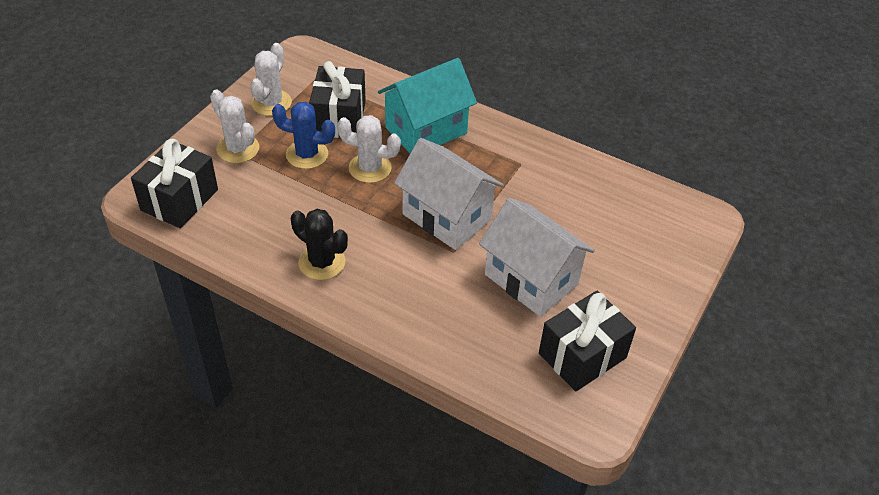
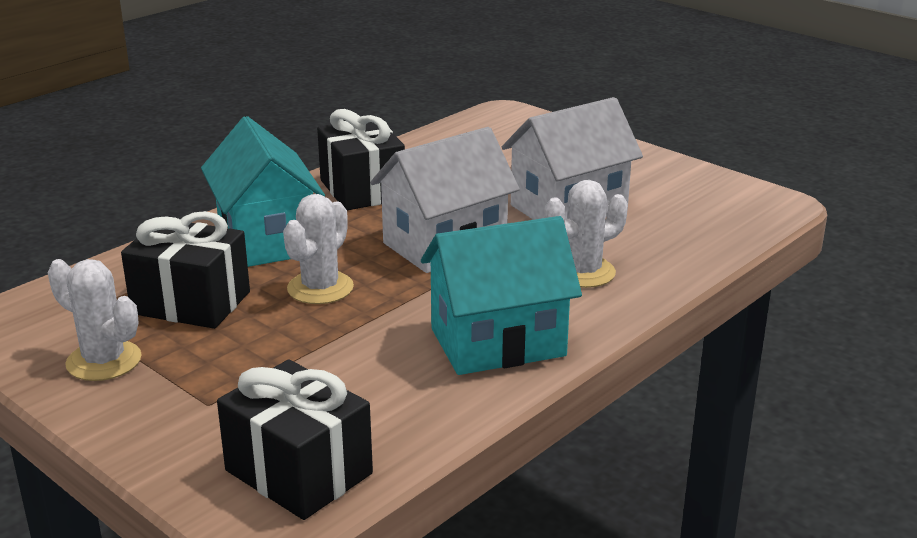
camera: 75 degrees left, 20 degrees down
white cactus [210,90,259,163] -> white cactus moved to [545,180,628,288]
blue cactus [272,102,335,169] -> none
black cactus [291,209,348,280] -> turquoise house [421,216,582,375]
black gift [539,291,636,391] -> black gift moved to [317,109,405,210]

